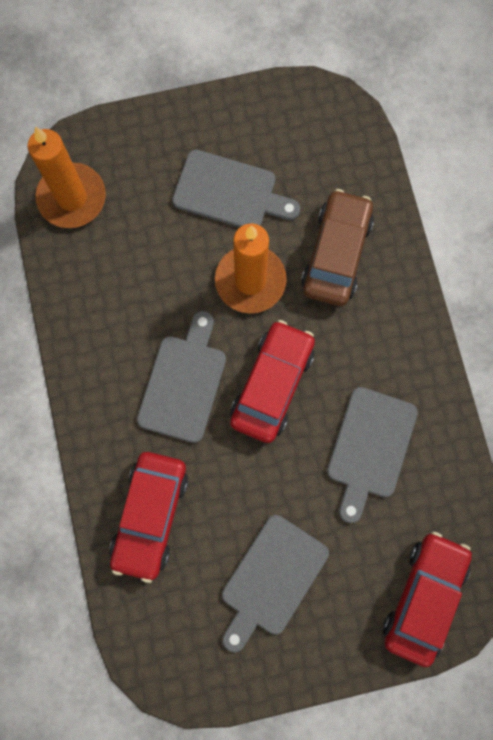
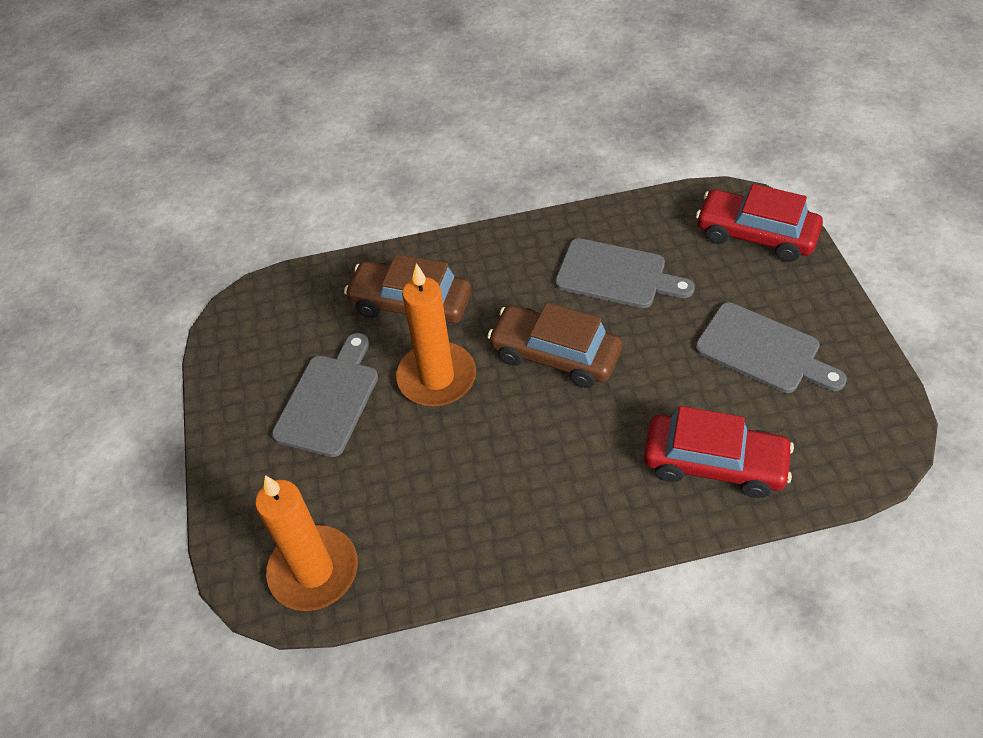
camera: 85 degrees left, 25 degrees down
grey cutting board [137,311,226,443] -> none
red car [230,320,315,443] -> brown car [487,302,622,388]

